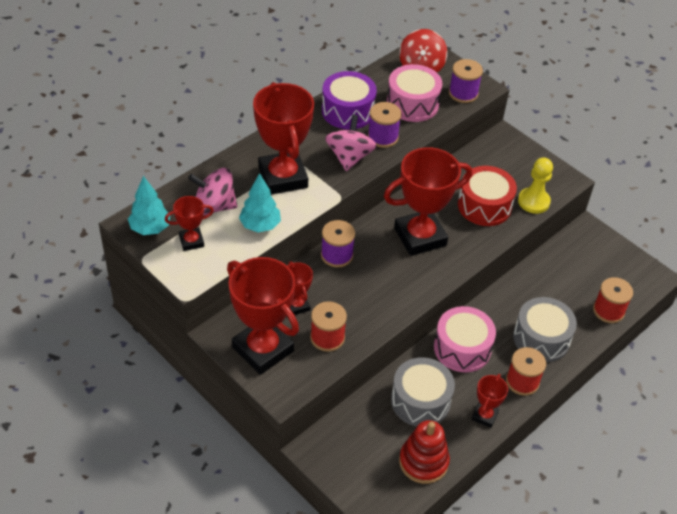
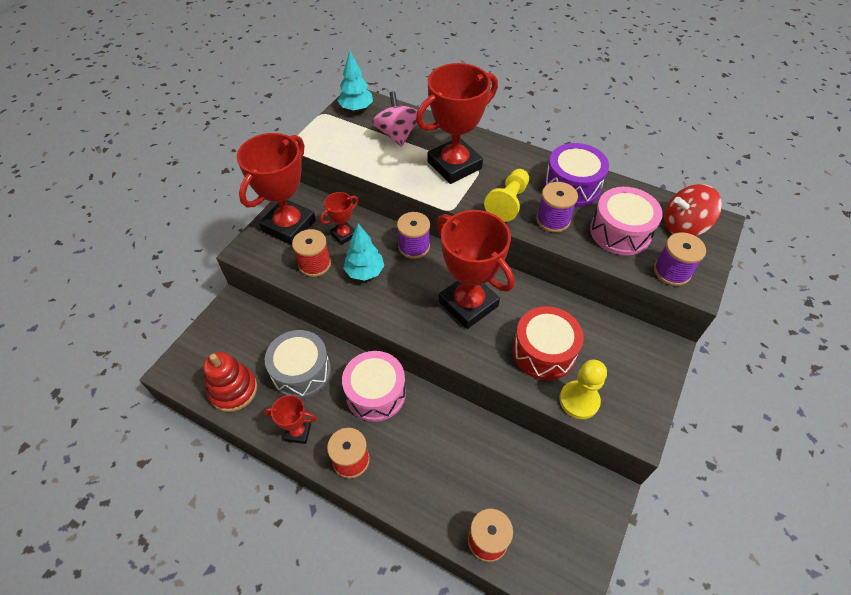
camera: 75 degrees right, 5 degrees up
red trophy [165,196,214,251] -> none
turquoise tree [239,173,281,232] -> turquoise tree moved to [343,223,385,281]
pink spinning top [325,115,377,171] -> yellow pawn [484,169,529,222]
grey drum [513,297,577,362] -> none

